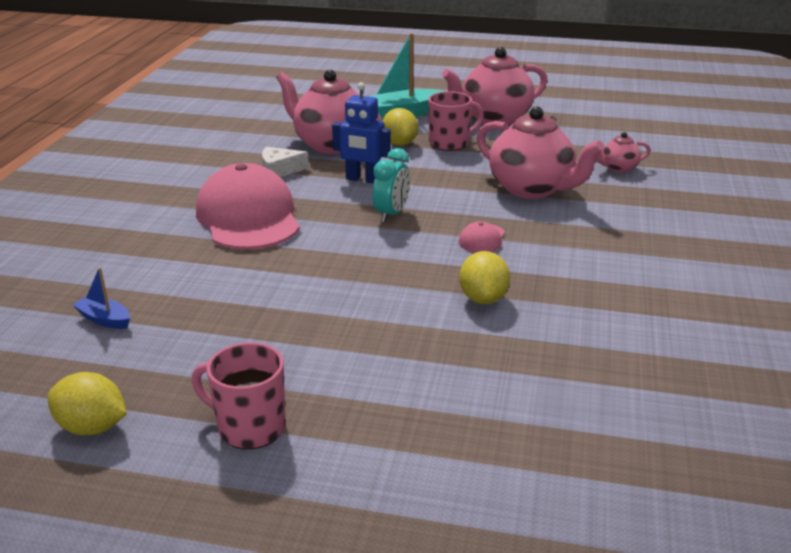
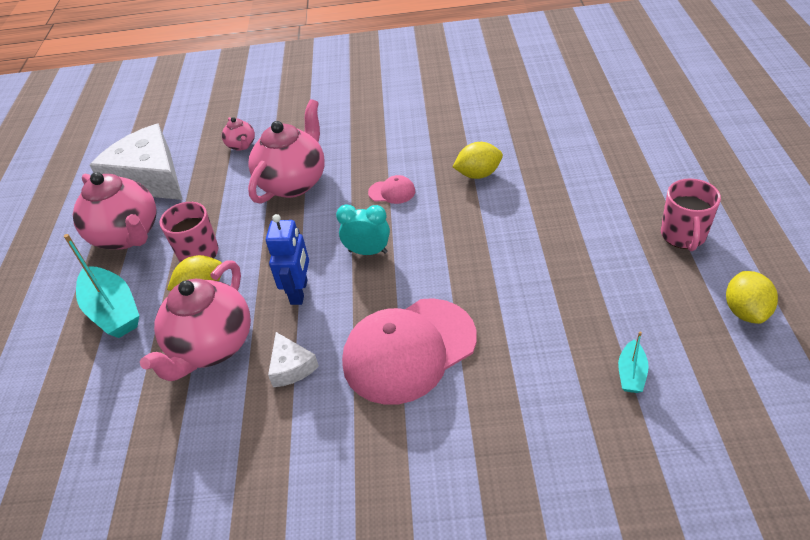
camera: 100 degrees left, 15 degrees up
blue boat [73,267,130,329] -> turquoise boat [618,331,649,393]
none -> white cheese [90,124,183,200]

